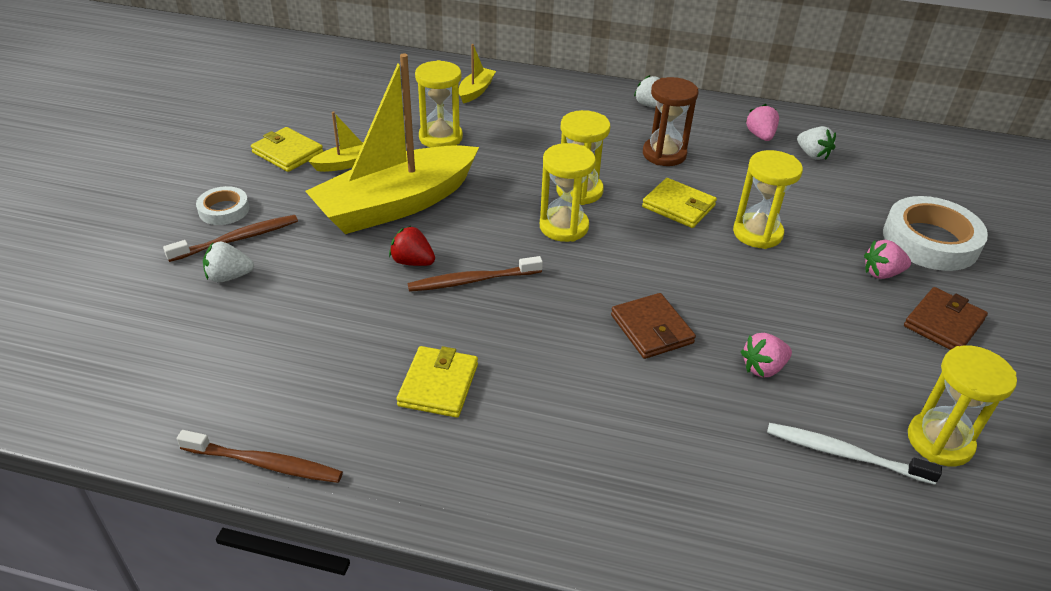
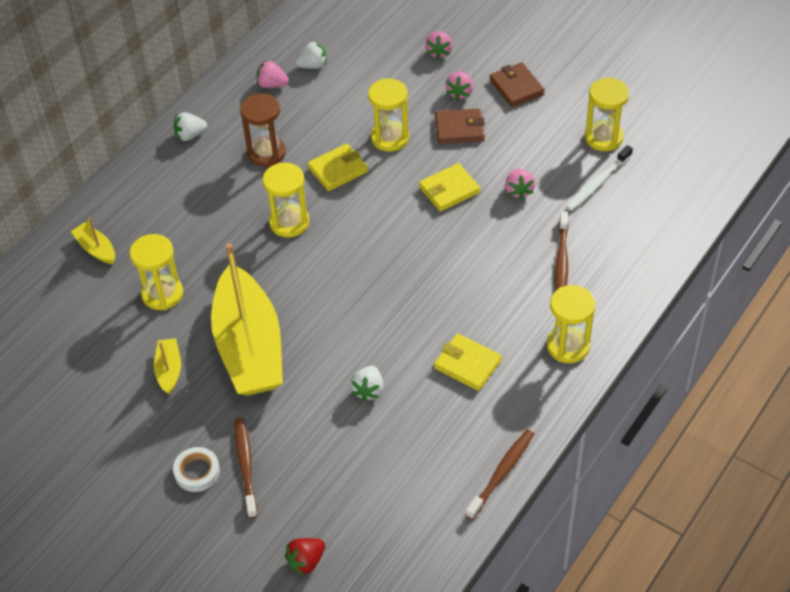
camera: 65 degrees left, 10 degrees up
white strawberry [203,242,254,283] -> white strawberry moved to [351,366,384,402]
yellow wallet [251,127,323,172] -> yellow wallet moved to [419,163,480,212]
red strawberry [389,226,435,266] -> red strawberry moved to [285,538,325,576]
brown toothbrush [408,256,543,292] -> brown toothbrush moved to [555,211,568,290]
yellow hourglass [540,143,596,242] -> yellow hourglass moved to [547,285,596,363]
brown wallet [611,293,696,359] -> brown wallet moved to [435,108,485,144]
white tape [883,196,988,271] -> pink strawberry [425,31,453,60]

